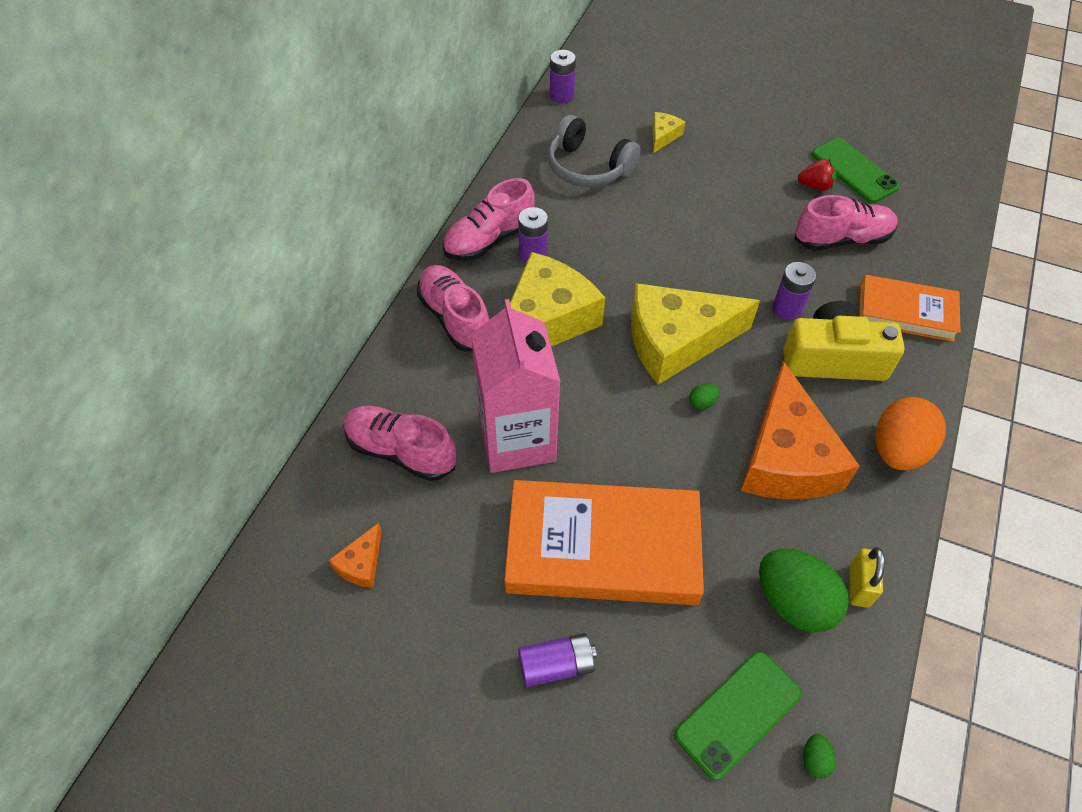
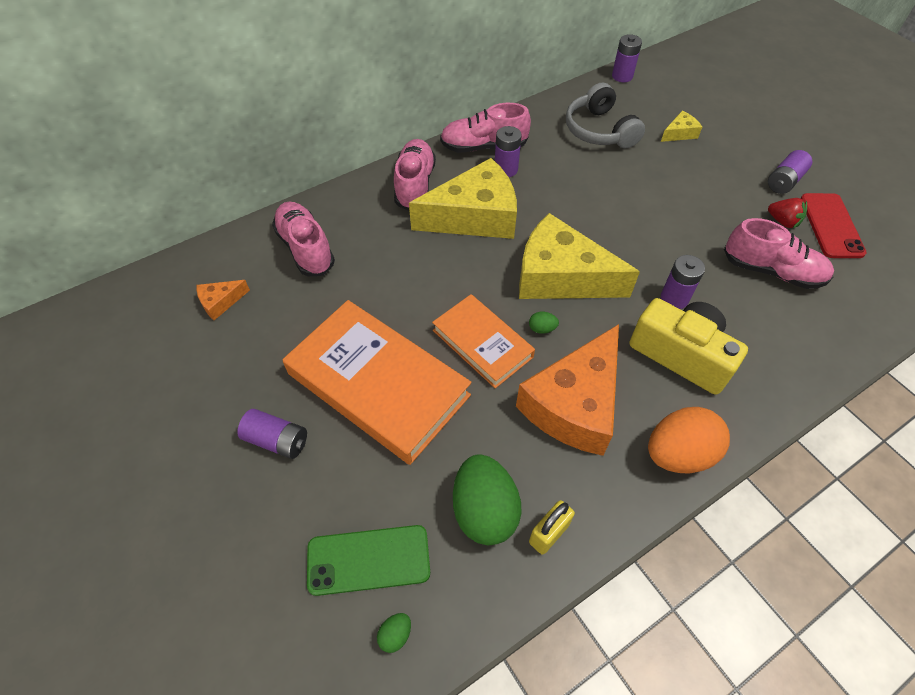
camera: 35 degrees right, 0 degrees up
pink carton [471,299,561,473] -> none
green phone [812,138,900,203] -> red phone [801,193,867,258]
orange book [859,275,961,342] -> orange book moved to [432,294,535,388]
none -> purple battery [768,150,812,194]

